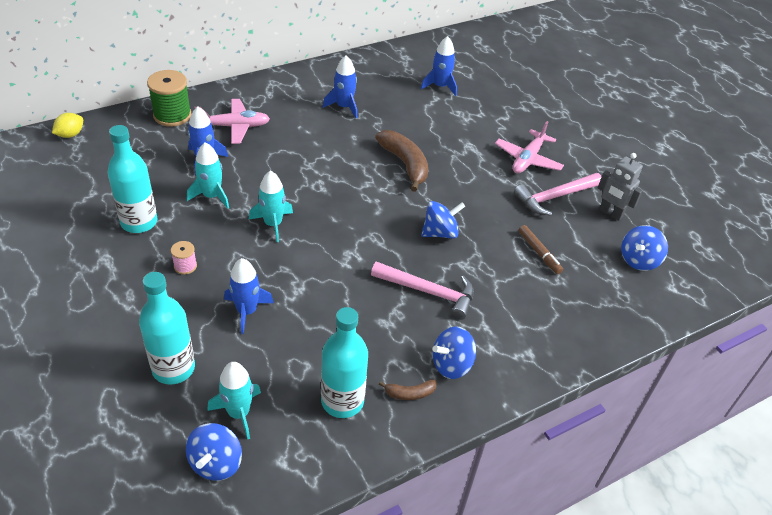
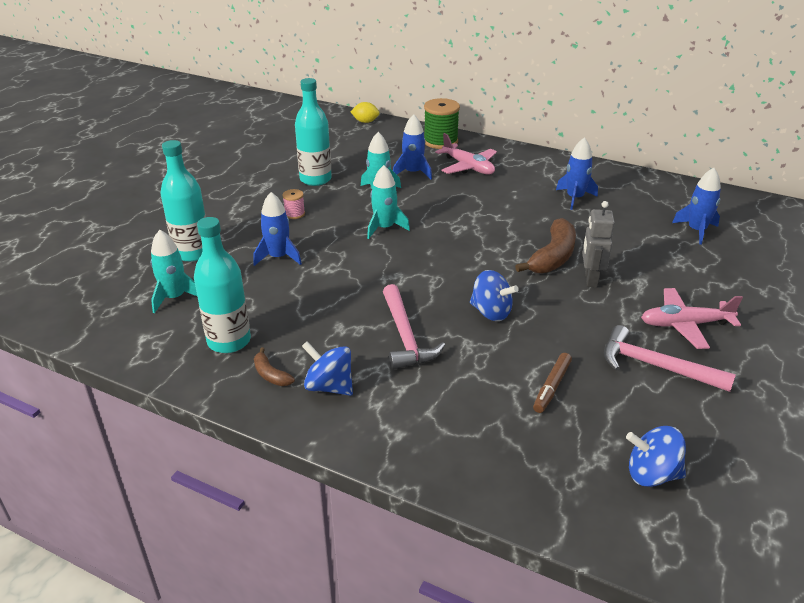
camera: 60 degrees right, 10 degrees down
blue spinning top [186,423,242,481] -> none
grey robot [598,153,643,221] -> grey robot moved to [582,201,615,288]

